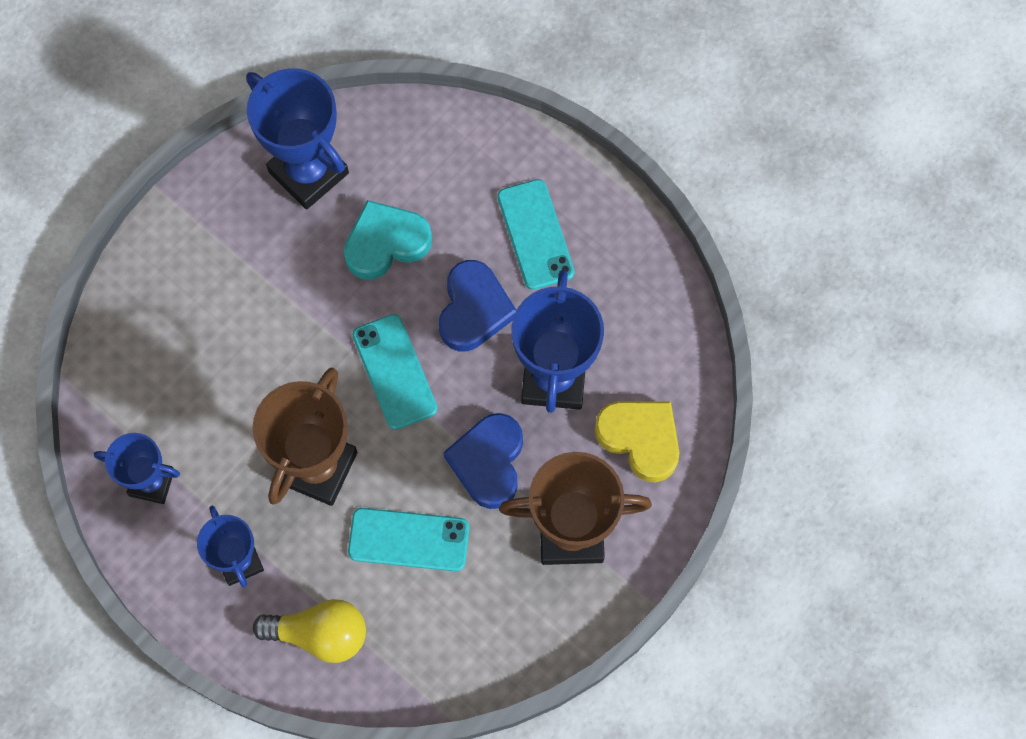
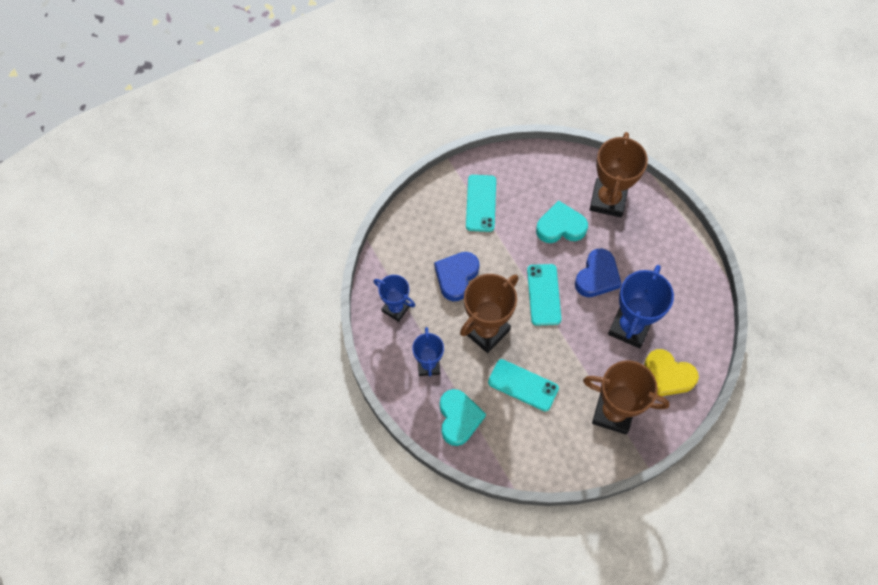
camera: 20 degrees right, 5 degrees down
blue trophy [246,68,349,209] -> none
yellow light bulb [253,599,366,663] -> turquoise heart [440,389,486,446]
blue heart [443,413,523,509] -> blue heart moved to [434,252,480,301]
turquoise phone [497,179,575,290] -> turquoise phone moved to [466,175,496,232]
yellow heart [595,401,679,482] -> yellow heart turned 150 degrees clockwise [644,349,699,396]
none -> brown trophy [590,132,648,217]

